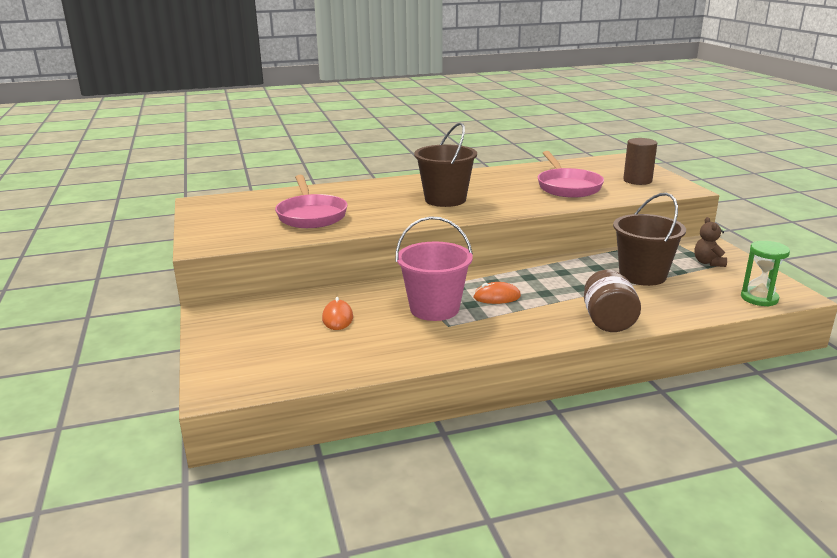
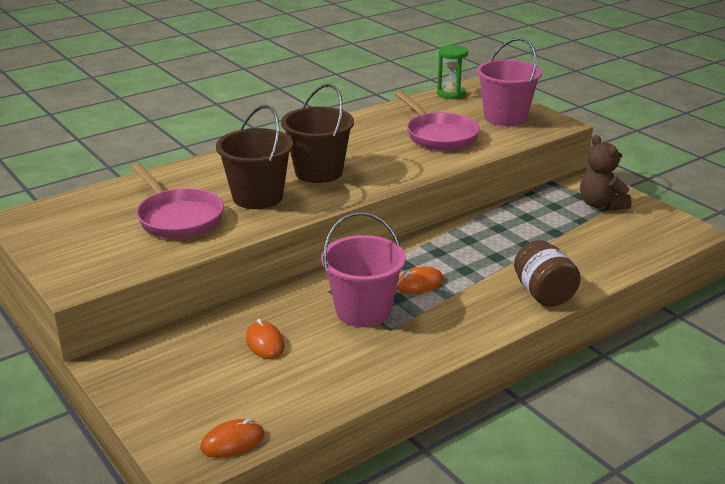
camera: 20 degrees left, 5 degrees up
brown bucket [613,193,686,286] -> brown bucket moved to [216,105,293,209]
brown cylinder [623,138,657,185] -> pink bucket [477,38,542,126]
brown teddy bear [694,217,727,267] -> brown teddy bear [580,135,632,211], size x1.51
green hourglass [741,241,790,306] -> green hourglass moved to [437,45,468,99]
none -> orange mouse [200,419,265,458]

